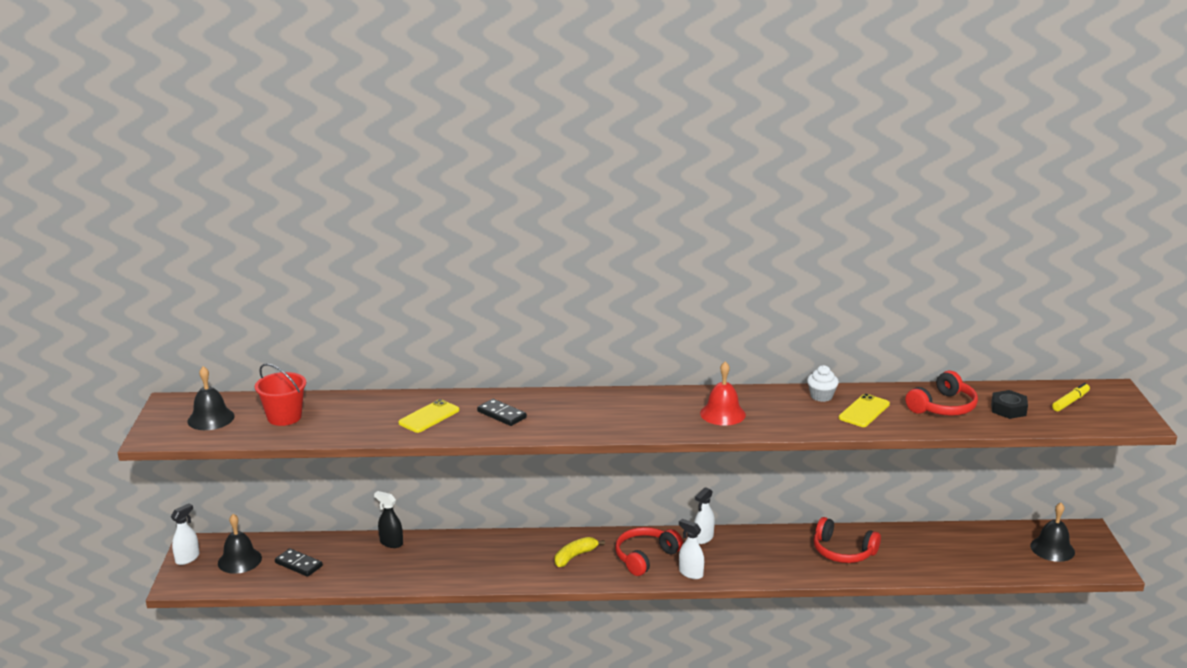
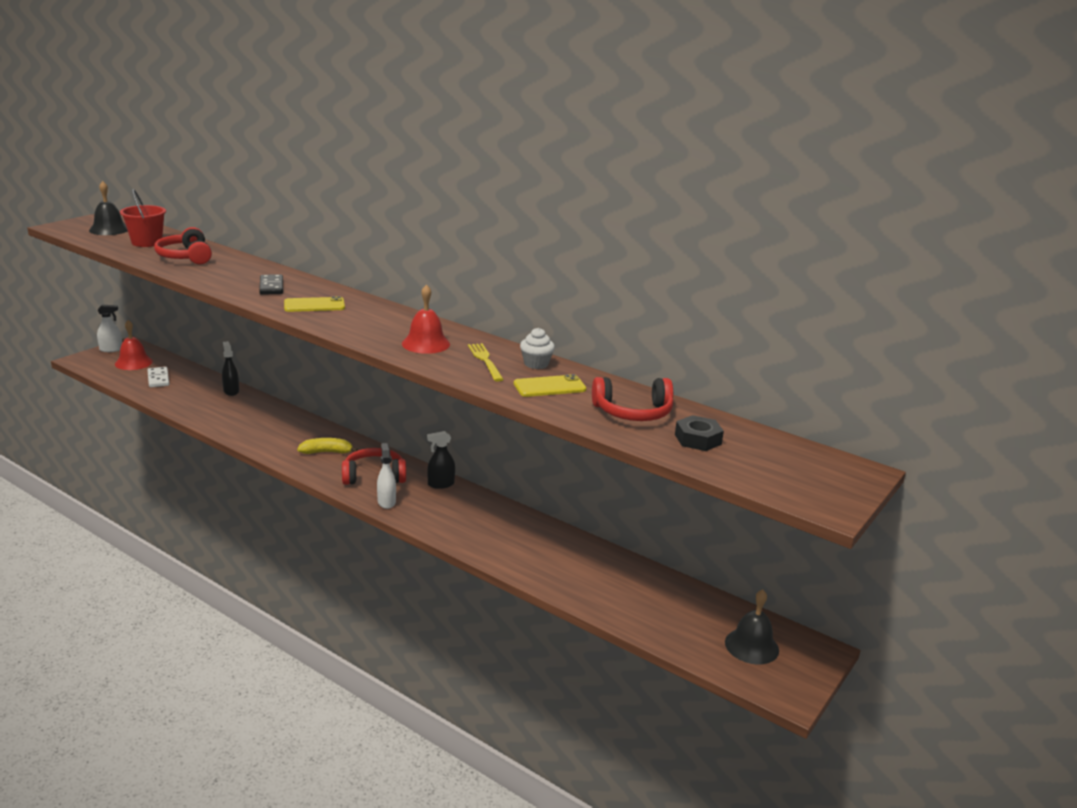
camera: 35 degrees right, 0 degrees up
black bell [218,514,262,574] -> red bell [115,320,153,370]
black domino [275,548,323,577] -> white domino [147,367,169,387]
yellow phone [398,399,459,433] -> yellow phone moved to [284,296,345,312]
white spray bottle [694,487,715,544] -> black spray bottle [427,431,455,489]
red headphones [814,517,881,563] -> red headphones moved to [154,227,212,264]
yellow marker [1052,383,1090,411] -> none
none -> yellow fork [468,343,504,382]

